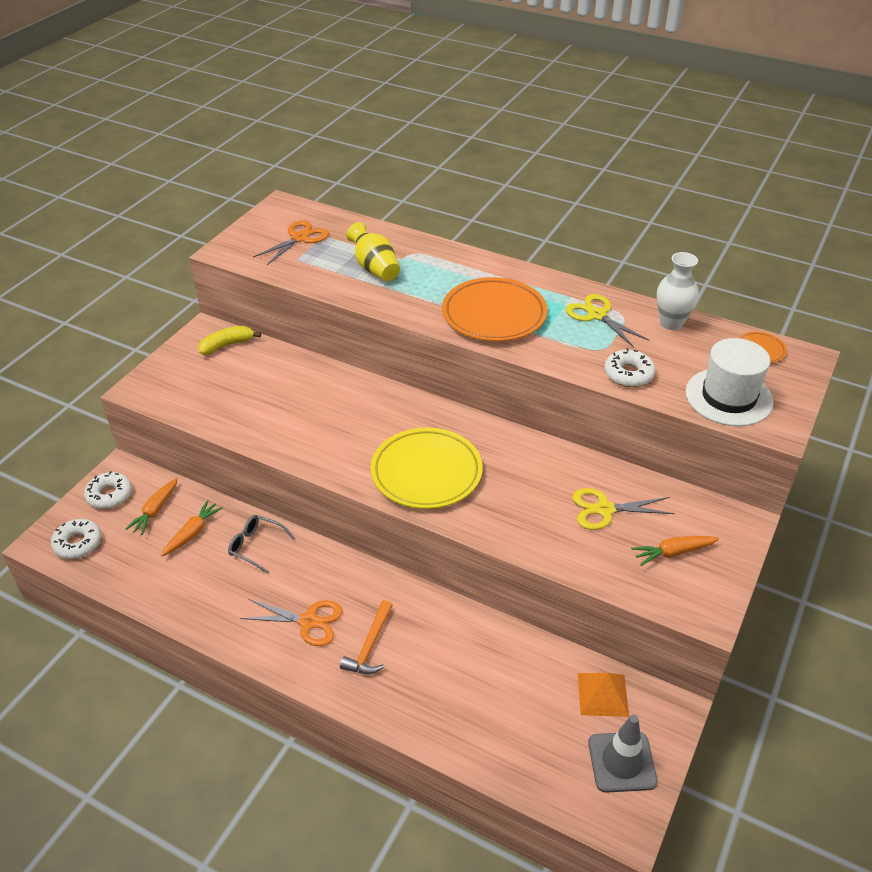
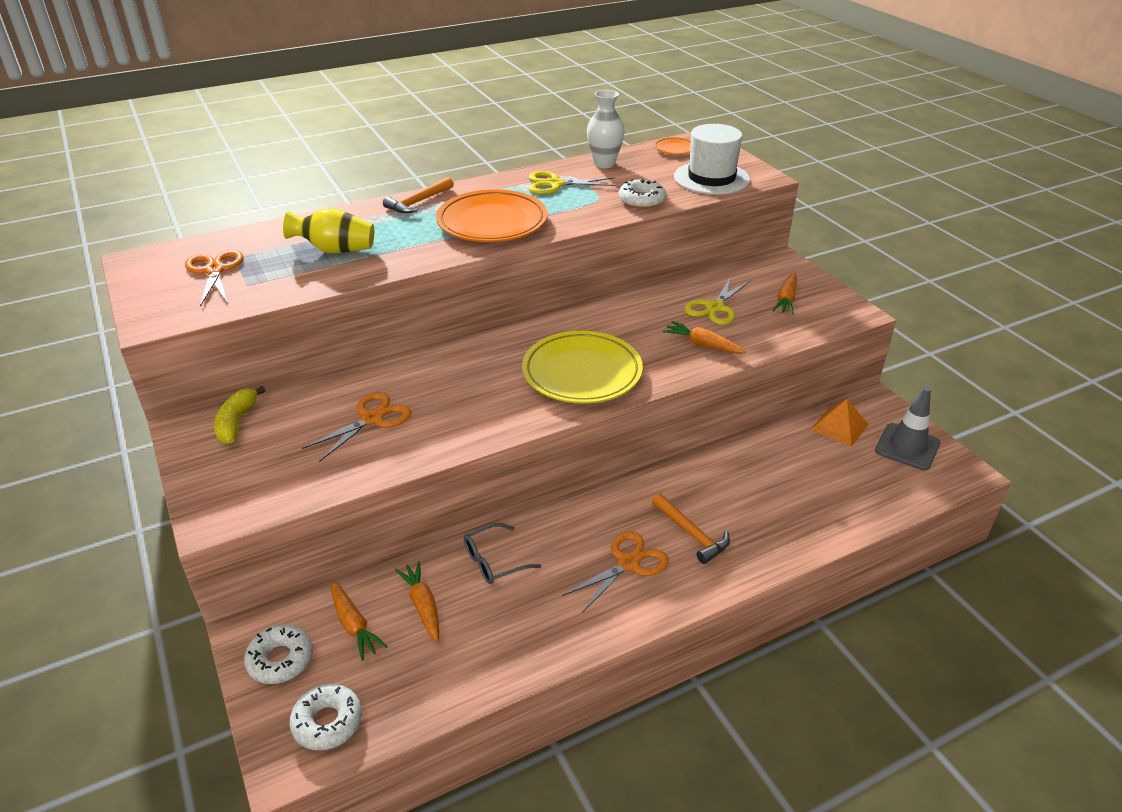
camera: 55 degrees left, 5 degrees down
none -> orange scissors [302,392,411,462]
none -> orange hammer [383,177,454,213]
none -> orange carrot [663,321,746,354]

